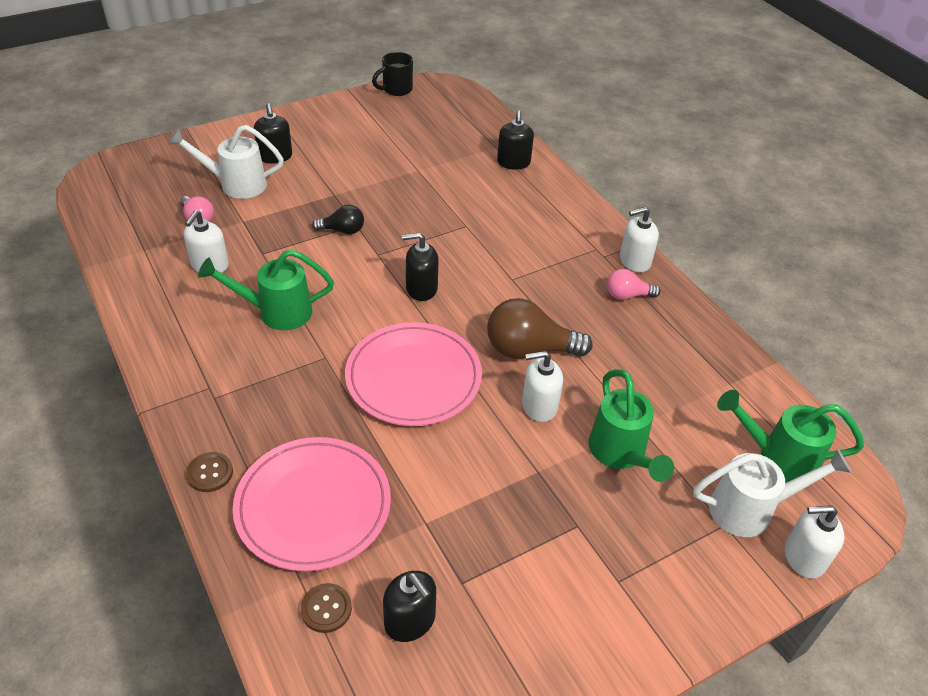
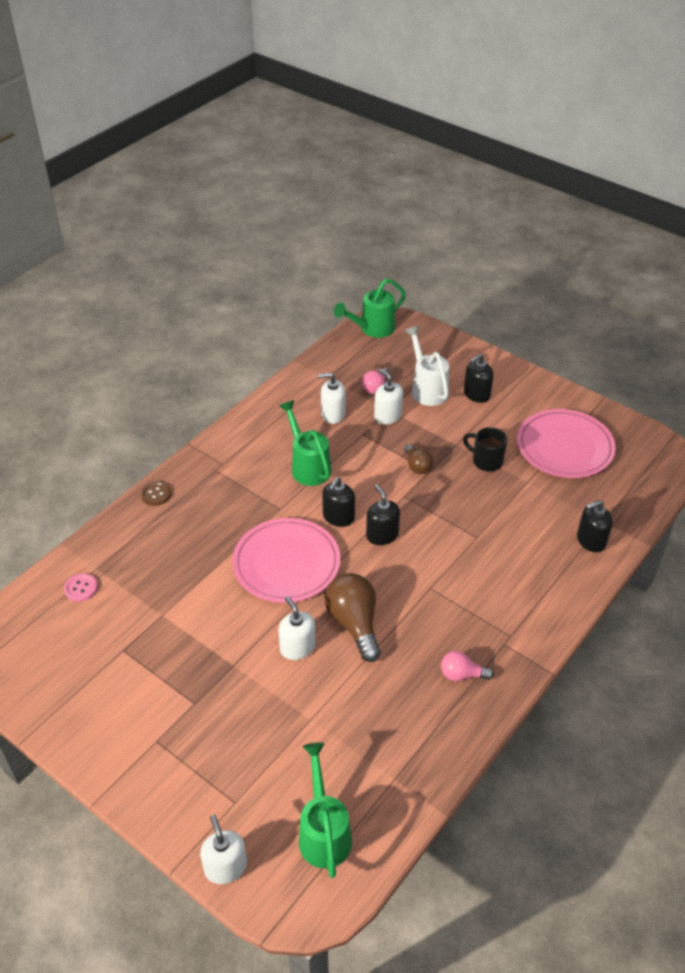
camera: 70 degrees right, 0 degrees up
pink plate [233,437,391,571] -> pink plate moved to [517,409,616,478]
brown button [301,583,352,633] -> pink button [64,573,98,602]
black light bulb [312,205,364,234] -> brown light bulb [404,444,433,474]
black mug [372,52,413,96] -> black mug moved to [463,427,507,471]
black soap dispenser [383,571,436,642] -> black soap dispenser moved to [322,477,355,527]
green watering can [589,369,674,482] -> green watering can moved to [334,278,406,338]
pink light bulb [607,269,661,300] -> pink light bulb turned 60 degrees counterclockwise [441,651,494,681]
white soap dispenser [620,207,659,272] -> white soap dispenser moved to [374,369,403,425]
white watering can [693,449,852,537] -> none

